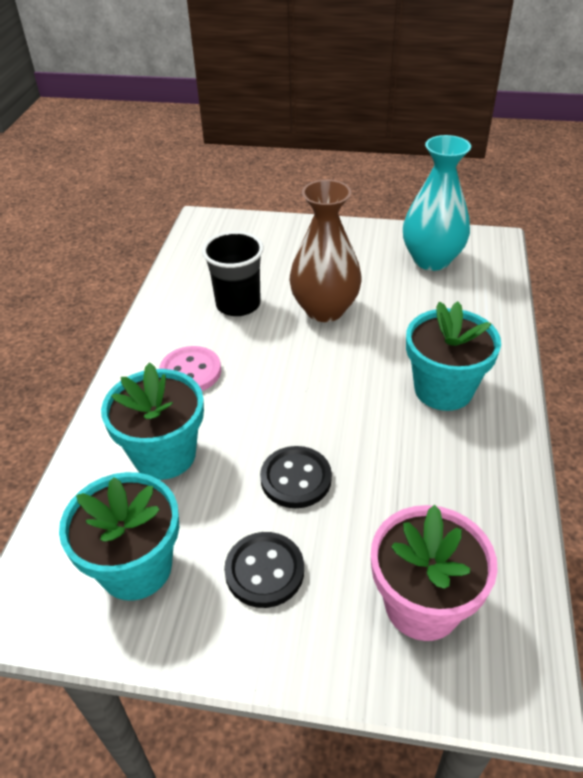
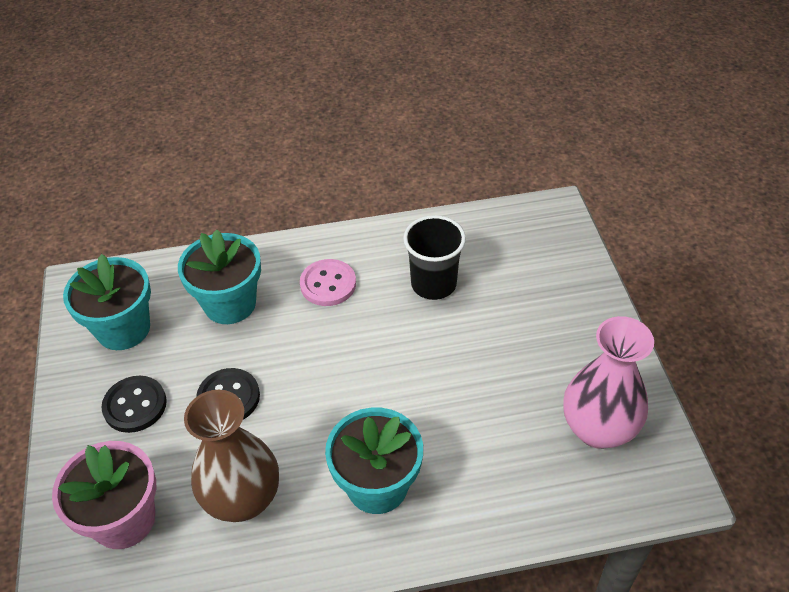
camera: 70 degrees right, 5 degrees up
brown vase [290,180,362,322] -> brown vase moved to [184,390,279,522]
turquoise vase [403,135,471,271] -> pink vase [563,316,654,449]

